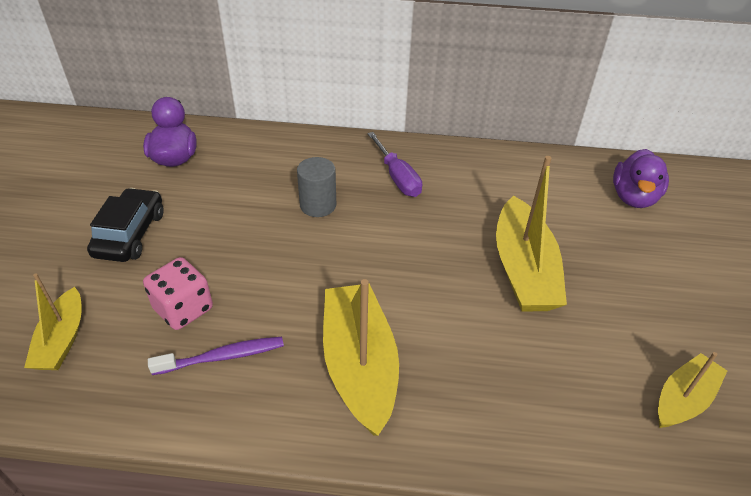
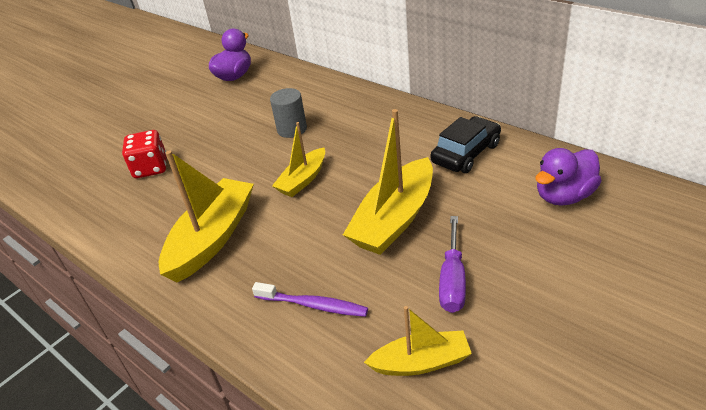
camera: 40 degrees right, 5 degrees down
yellow boat [24,274,82,370] -> yellow boat moved to [272,122,325,197]
black car [87,188,164,262] -> black car moved to [431,116,501,173]
pink dice [143,257,213,330] -> red dice [122,130,167,178]
purple toothbrush [148,337,284,375] -> purple toothbrush moved to [252,282,368,317]
purple screwdriver [367,132,422,197] -> purple screwdriver moved to [439,216,466,313]

